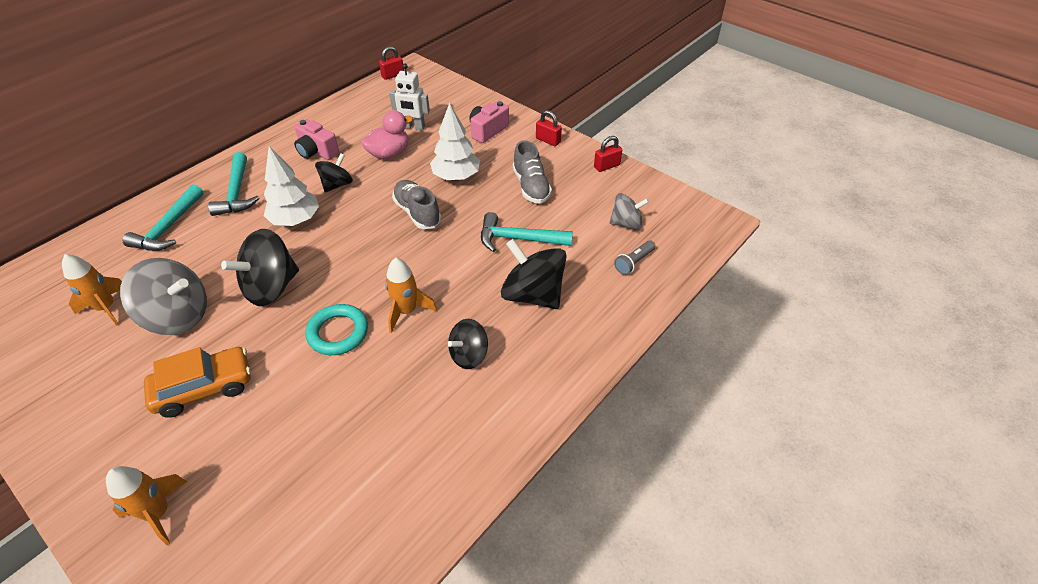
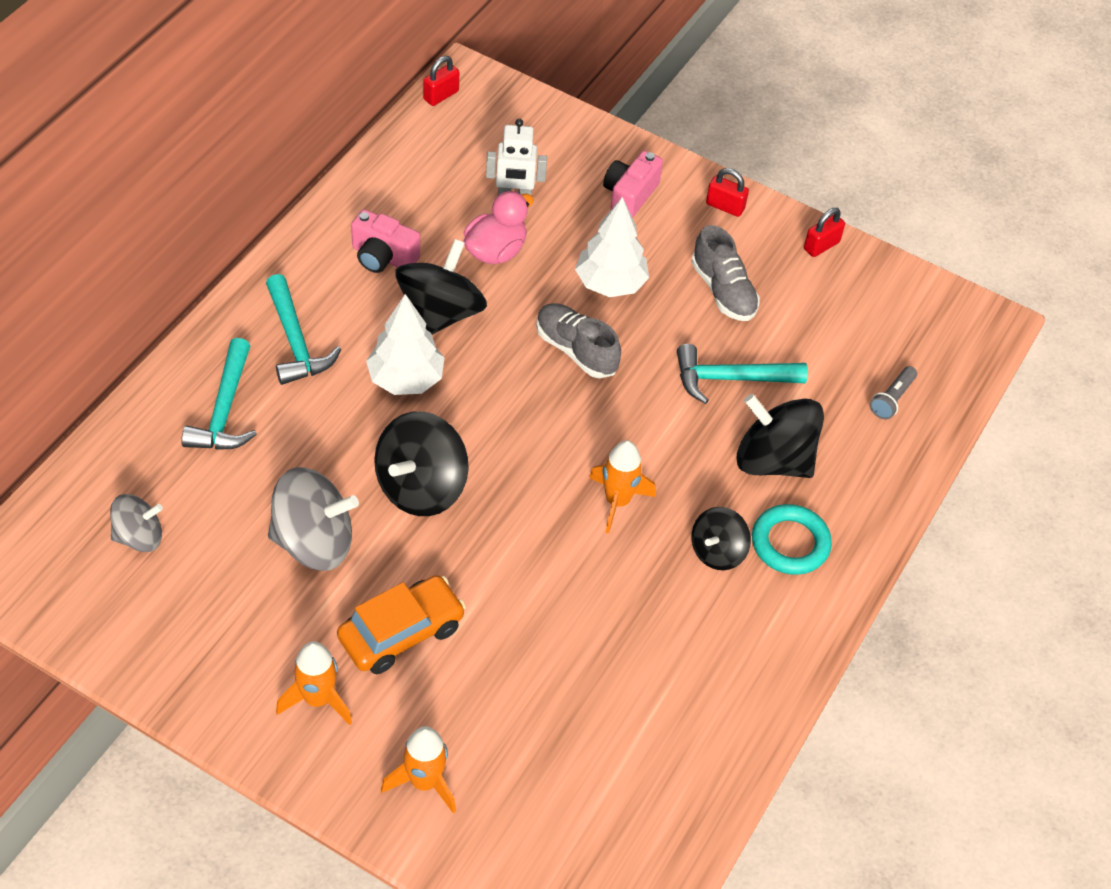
camera: 15 degrees left, 5 degrees up
orange rocket [62,254,122,326] -> orange rocket moved to [276,641,352,725]
turquoise ring [306,304,368,355] -> turquoise ring moved to [752,504,832,575]
black spinning top [315,153,353,192] -> black spinning top [395,239,487,335], size x1.67
grey spinning top [610,193,649,230] -> grey spinning top moved to [110,494,163,552]

